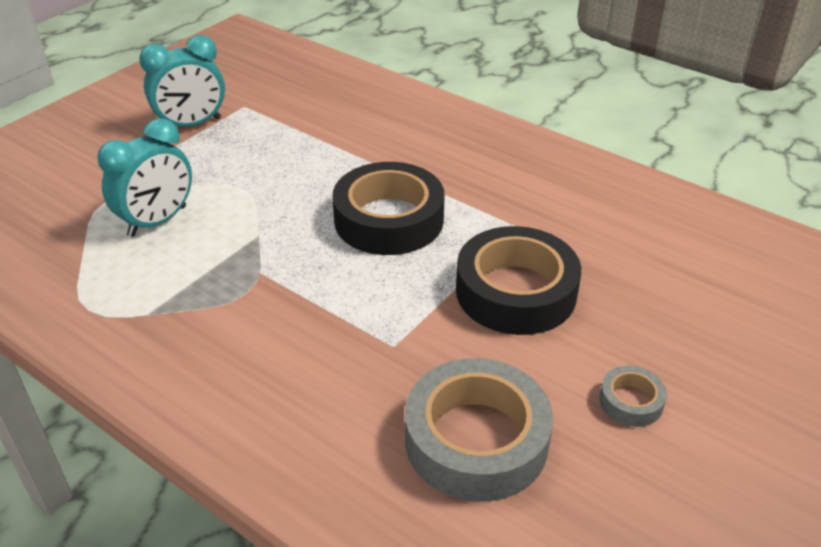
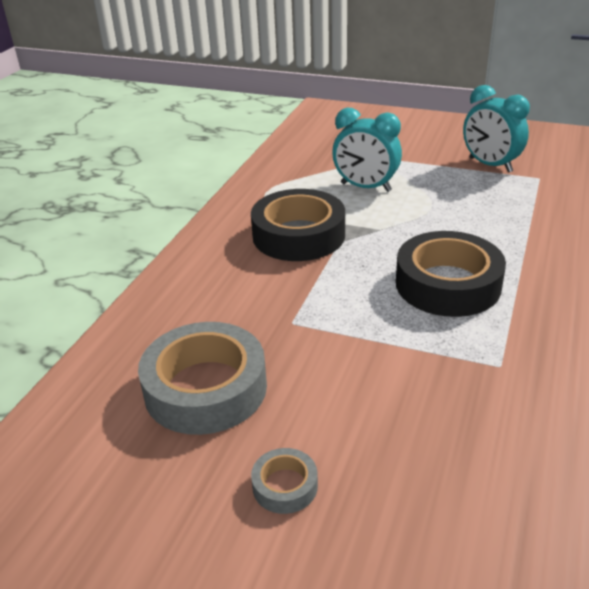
camera: 75 degrees right, 5 degrees down
black tape [456,226,581,335] -> black tape moved to [251,189,345,261]

